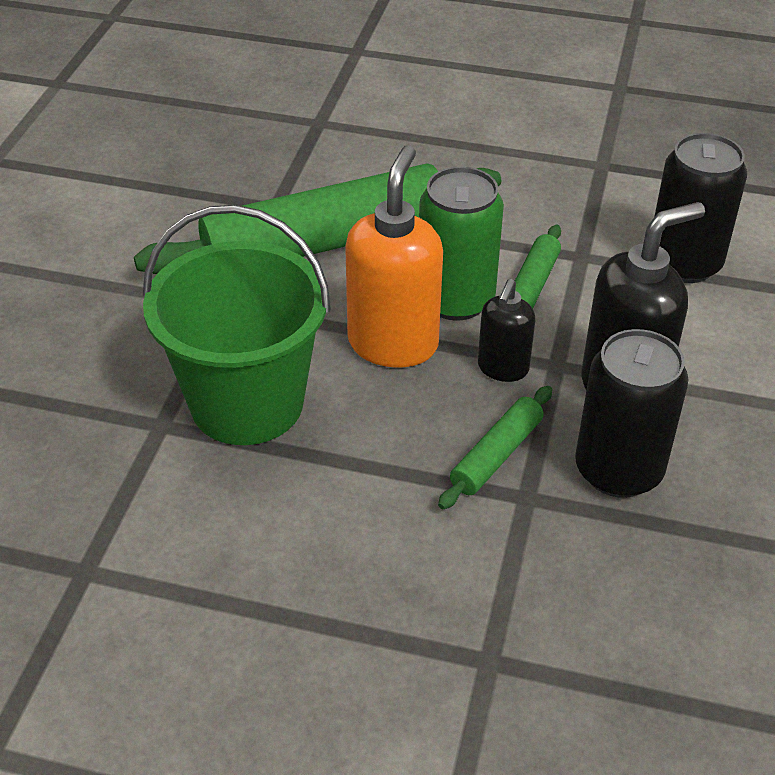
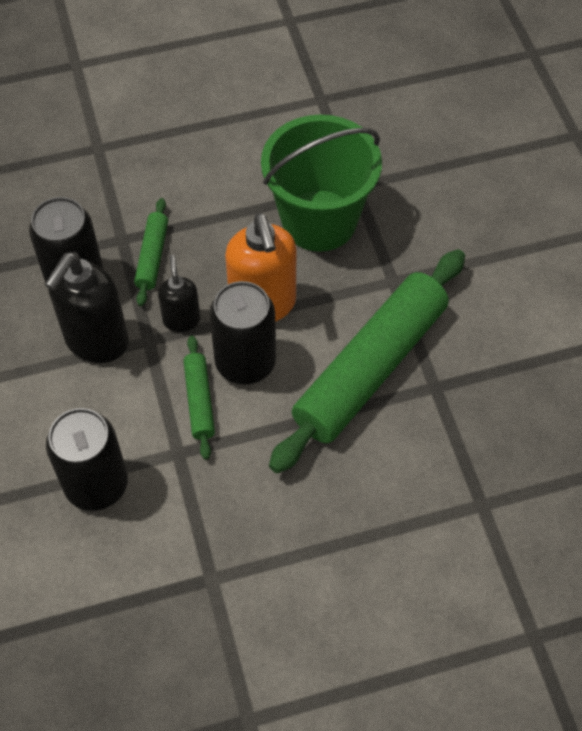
camera: 150 degrees right, 15 degrees up
green can [419,167,504,321] -> black can [209,281,276,384]

